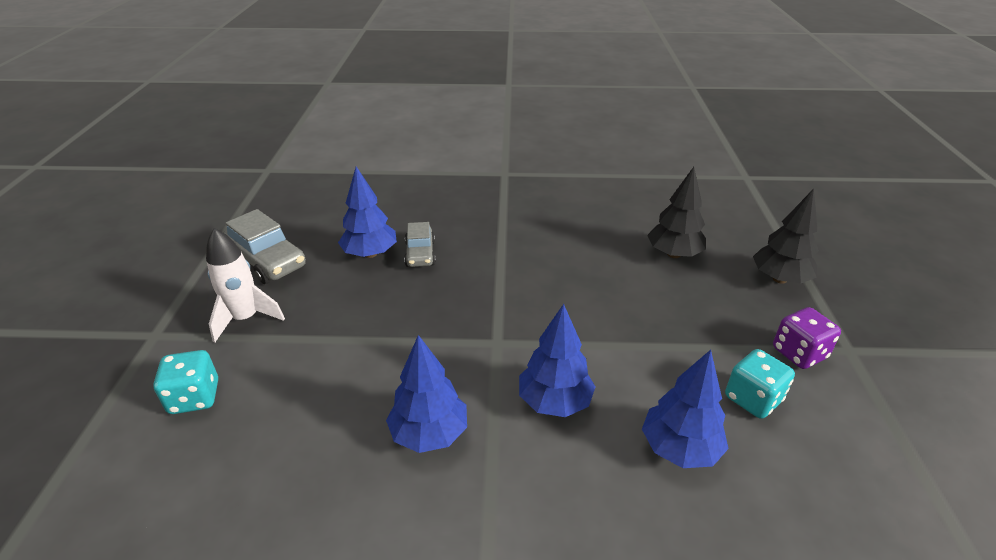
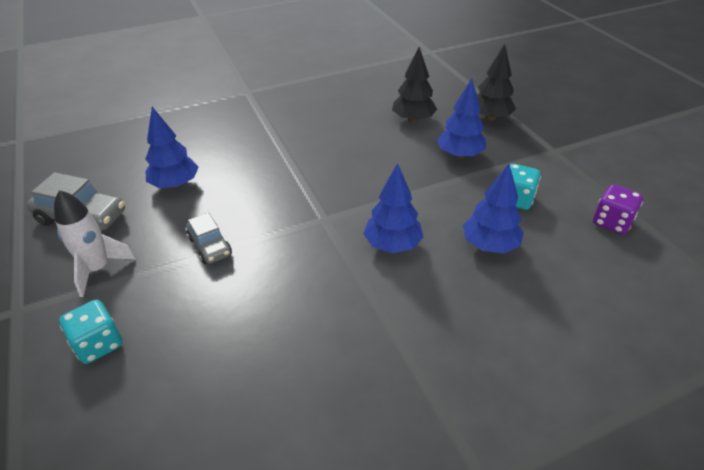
camera: 25 degrees left, 5 degrees up
blue tree [386,335,467,453] -> blue tree moved to [437,78,486,158]
grey car [404,222,436,267] -> grey car moved to [187,212,232,264]
purple dice [773,307,841,369] -> purple dice moved to [593,184,643,234]

